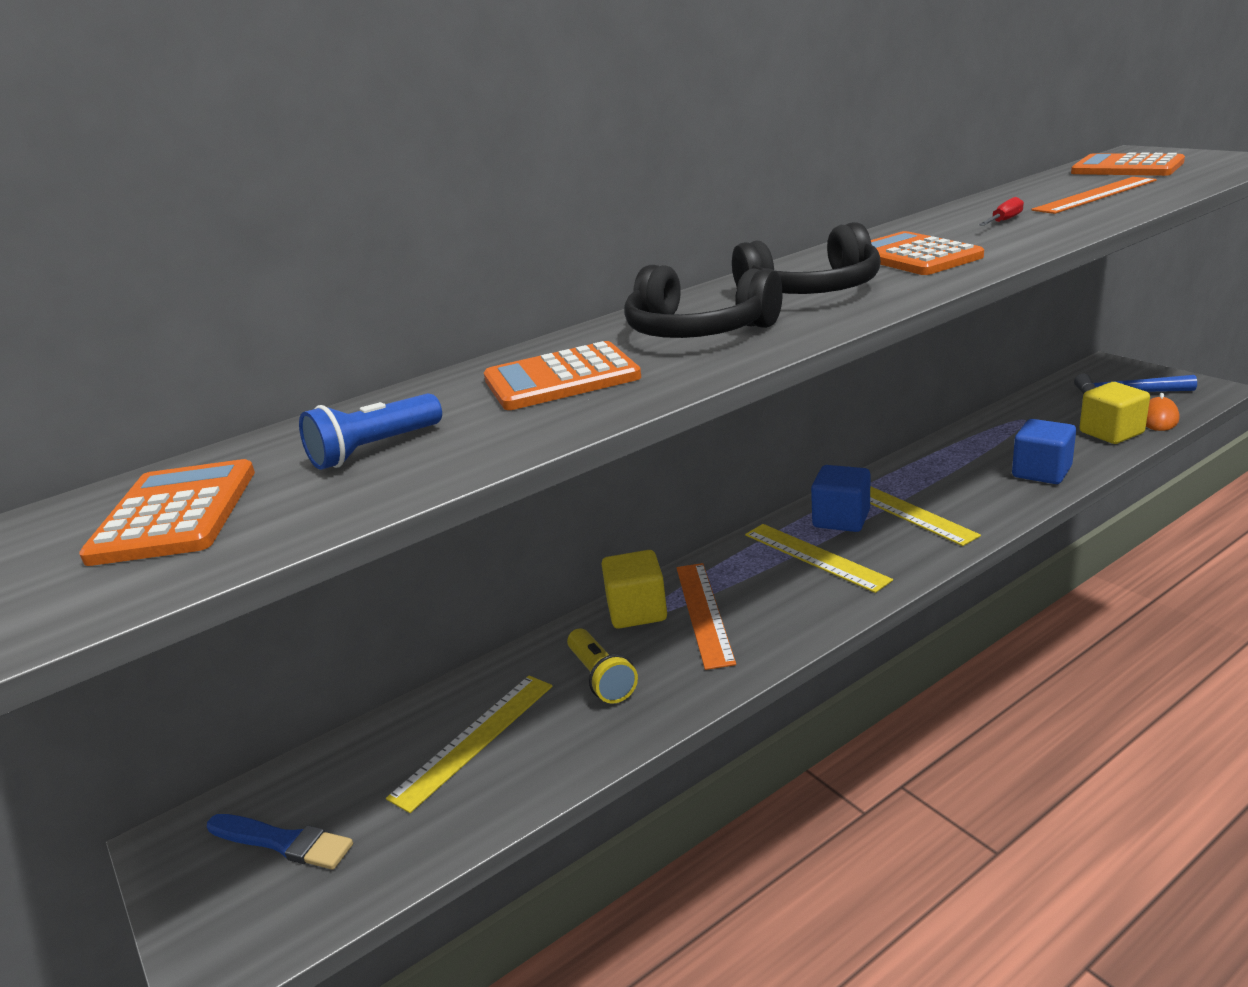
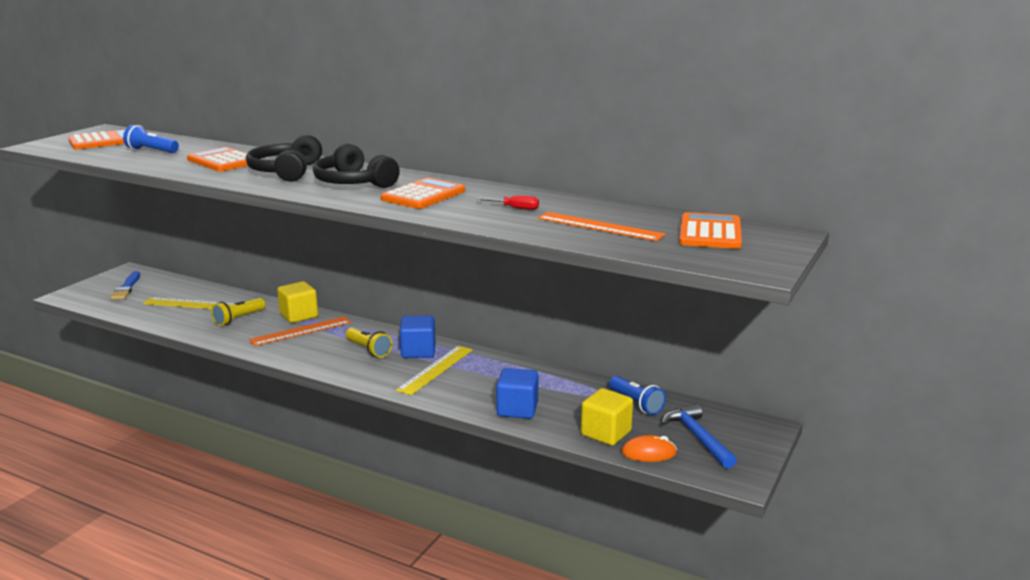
camera: 60 degrees right, 5 degrees down
yellow ruler [745,524,893,593] -> yellow flashlight [346,327,392,358]
none -> blue flashlight [609,376,666,415]

